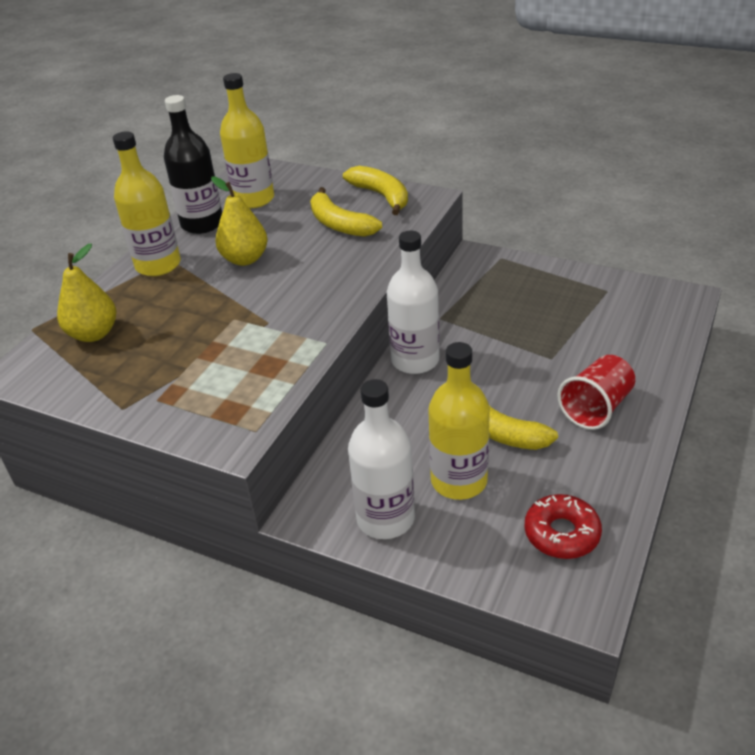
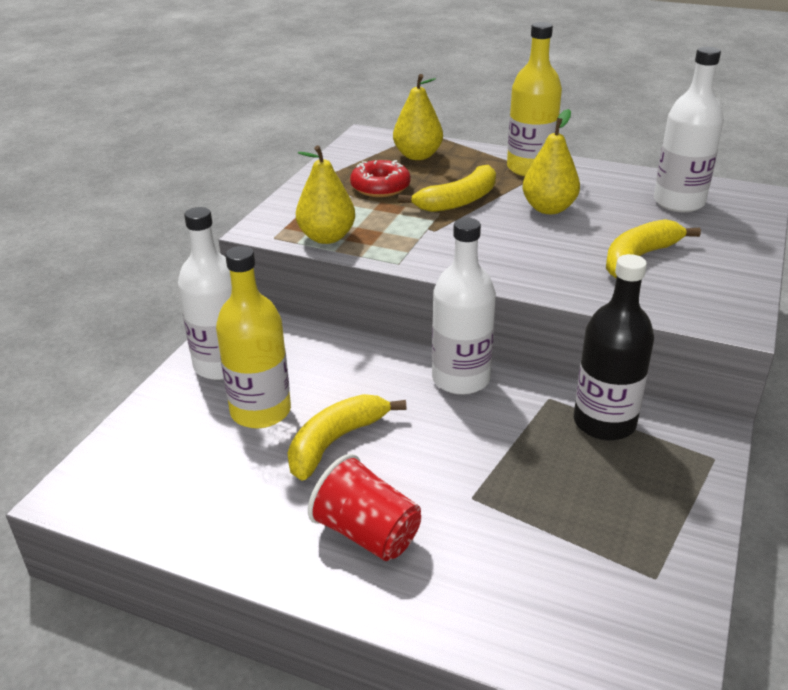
camera: 85 degrees right, 5 degrees down
black bottle [164,95,222,234] -> black bottle moved to [574,254,654,441]
yellow bottle [220,73,274,208] -> white bottle [654,47,724,212]
yellow banana [343,166,408,215] -> yellow banana moved to [398,165,496,212]
red donut [524,494,602,559] -> red donut moved to [350,160,411,197]
none -> yellow pear [296,145,355,244]

